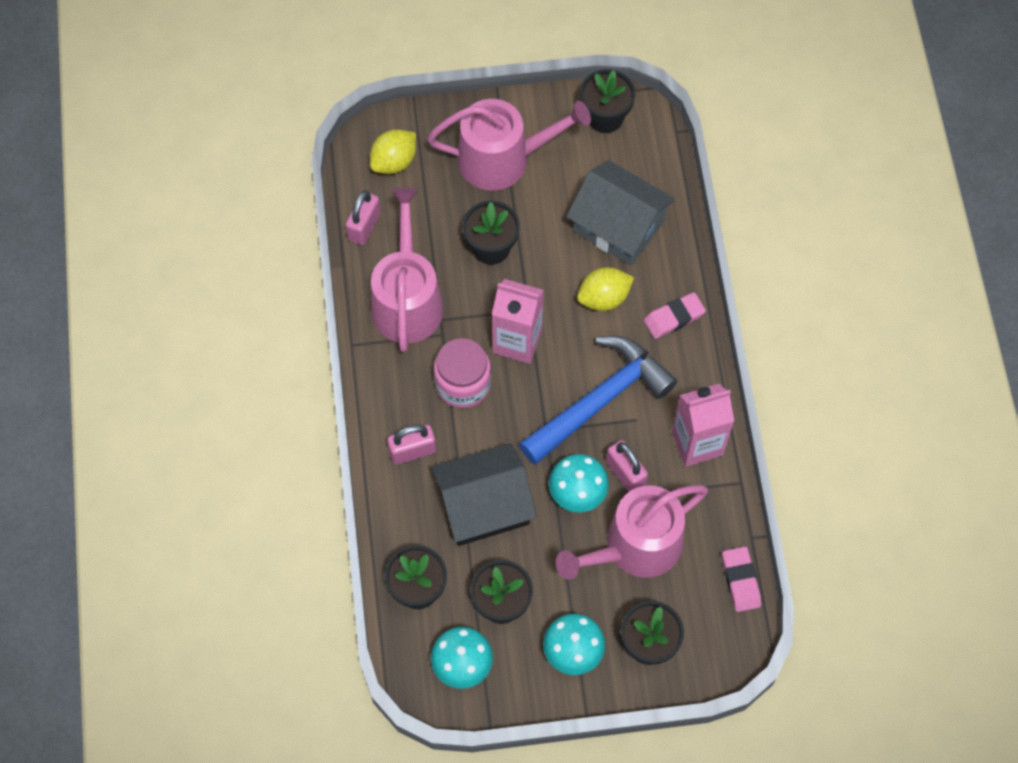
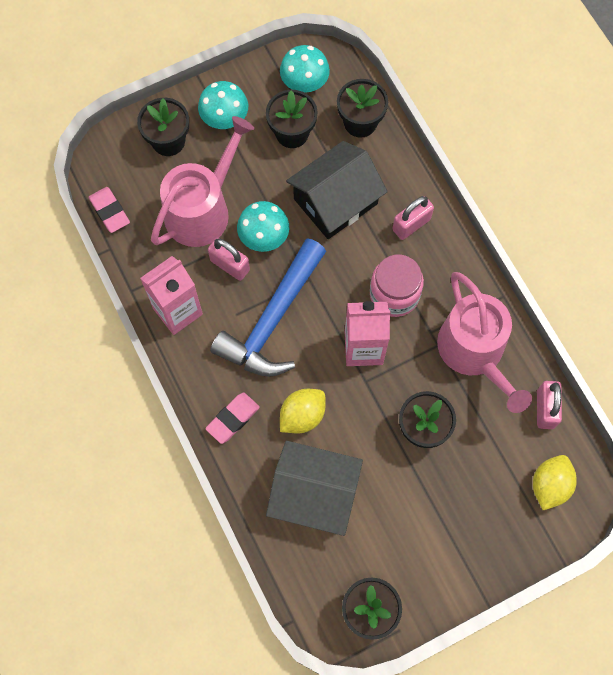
camera: 160 degrees right, 5 degrees up
pink watering can [427,99,591,191] -> none

